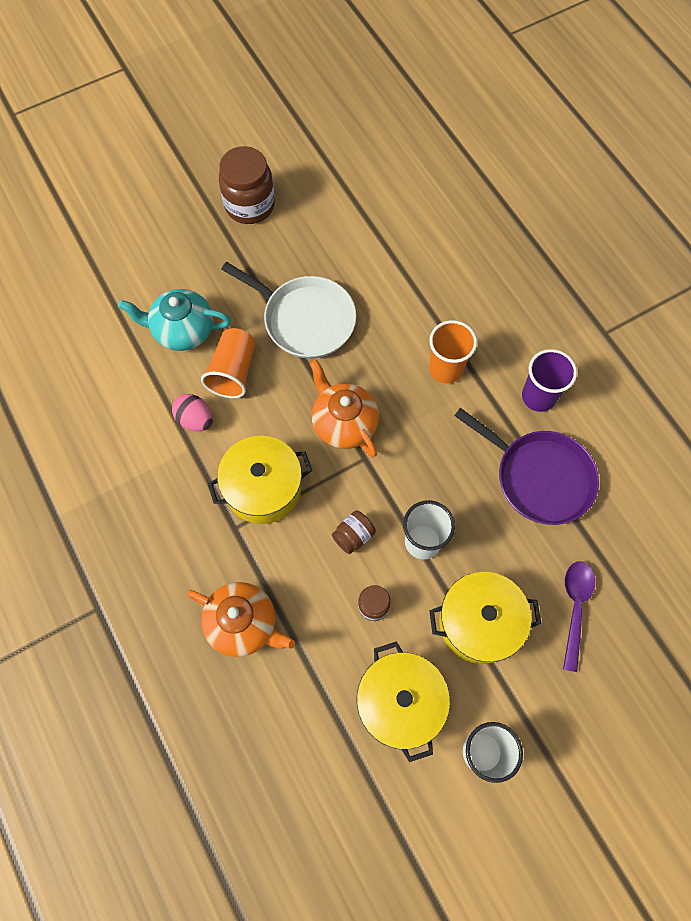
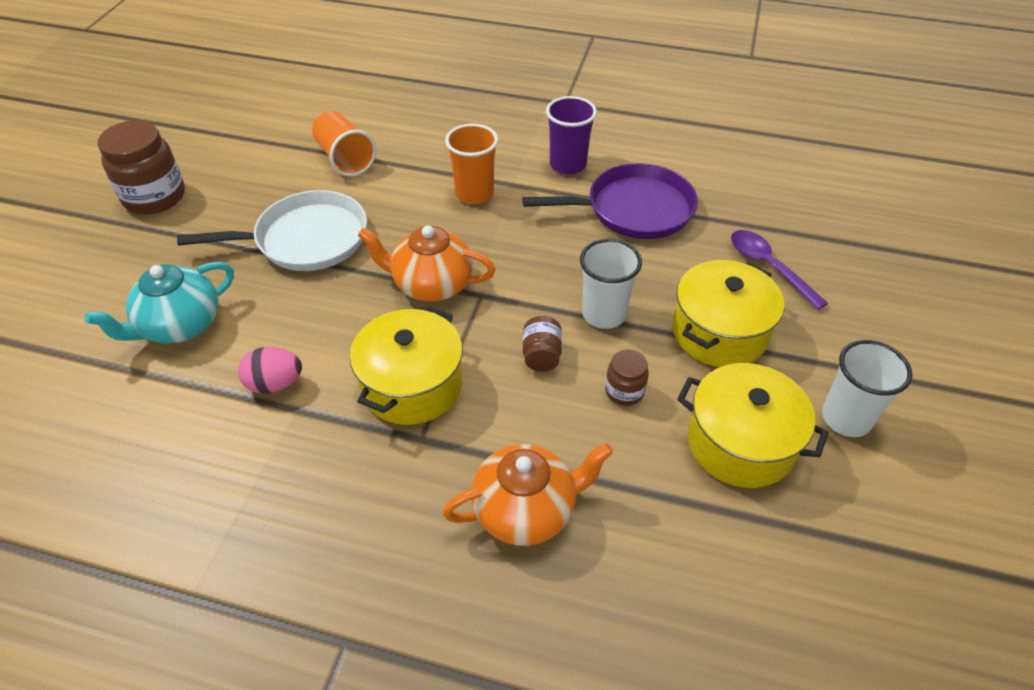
camera: 45 degrees left, 20 degrees down
orange cup [201,328,256,398] -> orange cup moved to [312,111,376,177]

